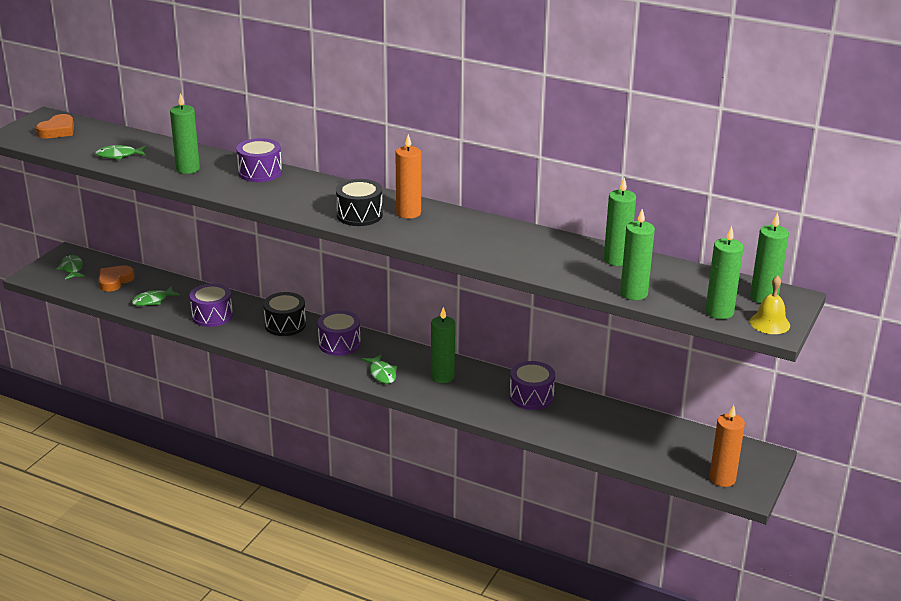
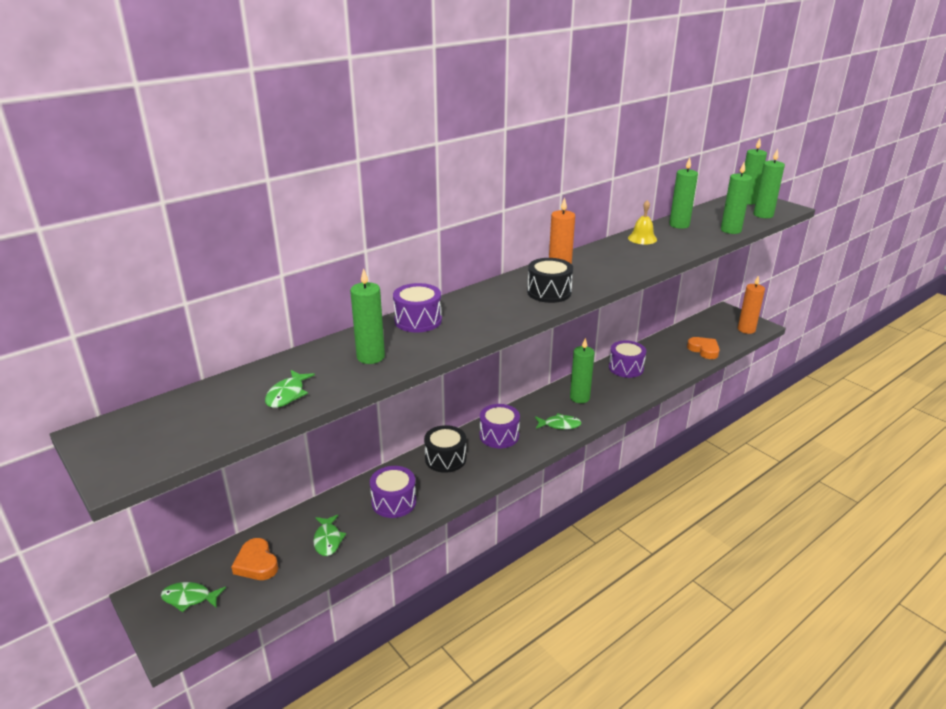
camera: 65 degrees left, 0 degrees up
orange heart [36,114,74,138] -> orange heart moved to [687,337,720,359]
yellow bell [750,275,790,334] -> yellow bell moved to [628,200,657,244]

